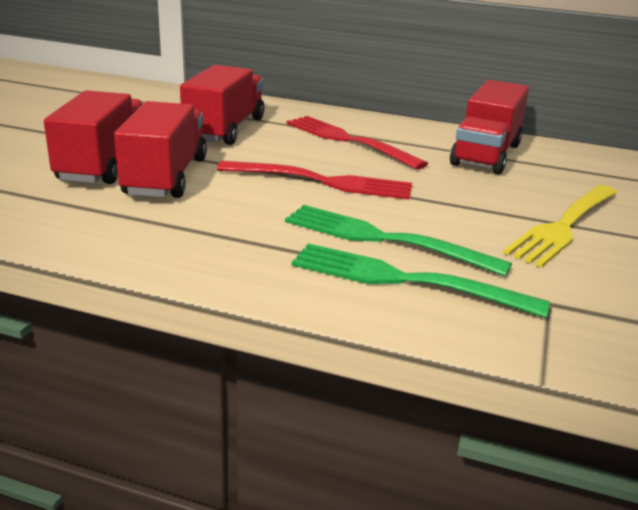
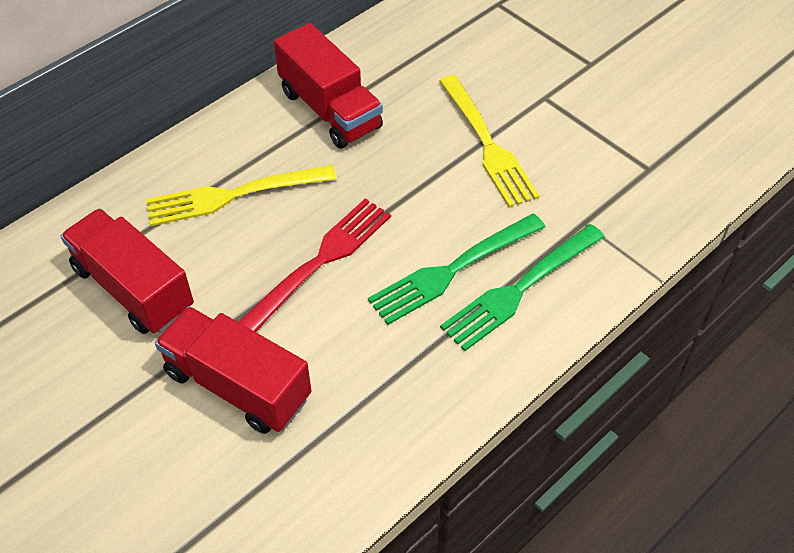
camera: 60 degrees left, 25 degrees up
red truck [44,90,143,184] -> none
red fork [286,116,428,170] -> yellow fork [146,165,337,226]

